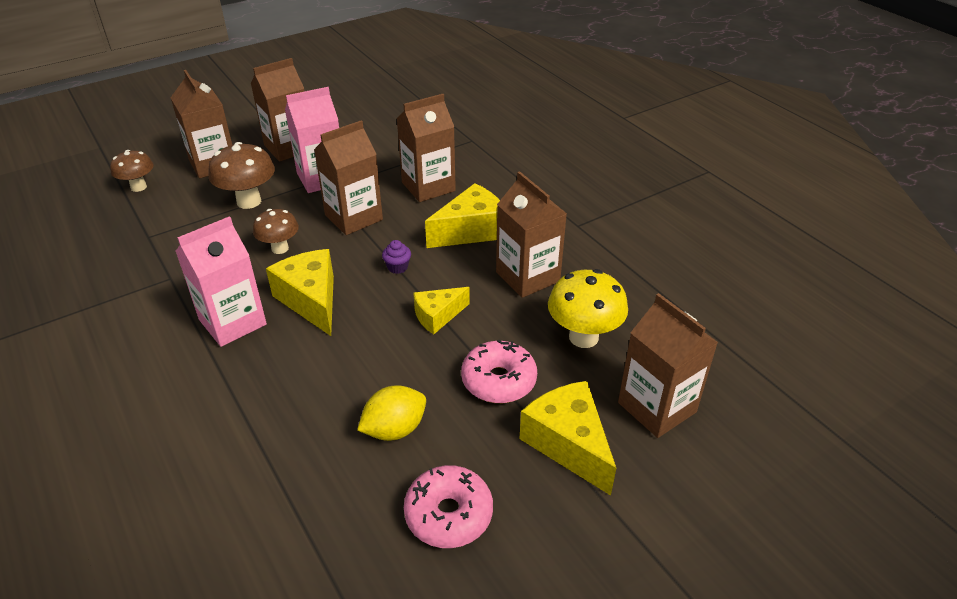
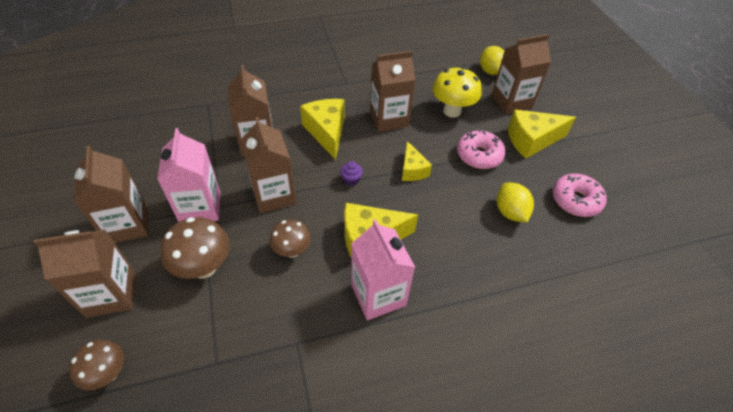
camera: 75 degrees left, 10 degrees up
none -> yellow lemon [480,46,504,75]

